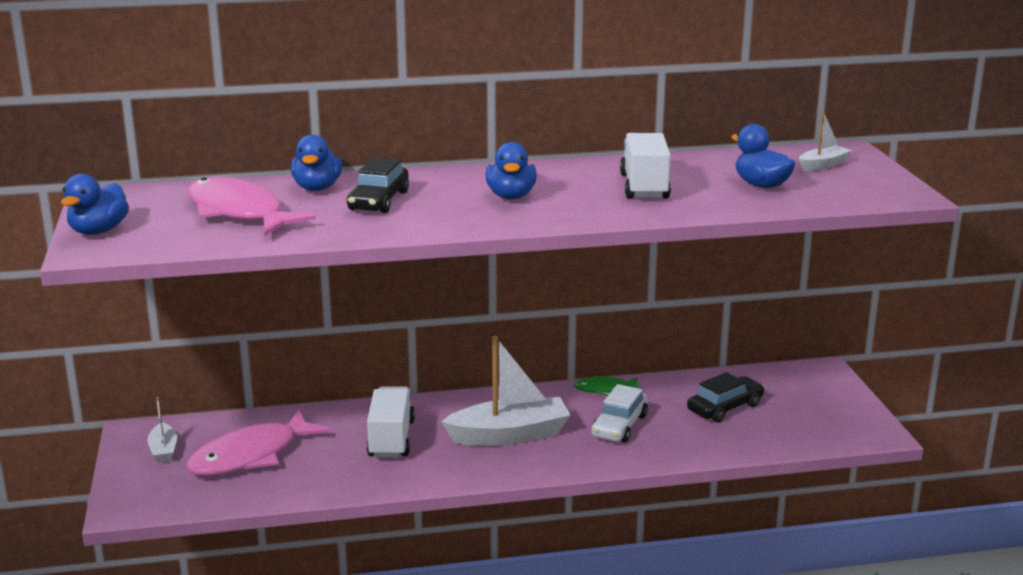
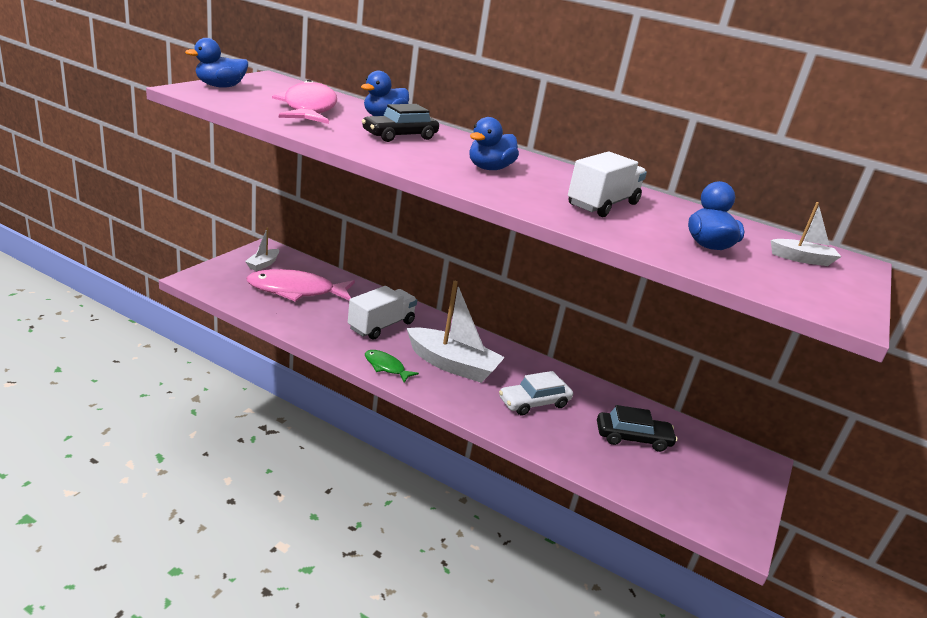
camera: 35 degrees right, 5 degrees up
green fish [573,376,641,395] -> green fish moved to [365,350,419,383]

